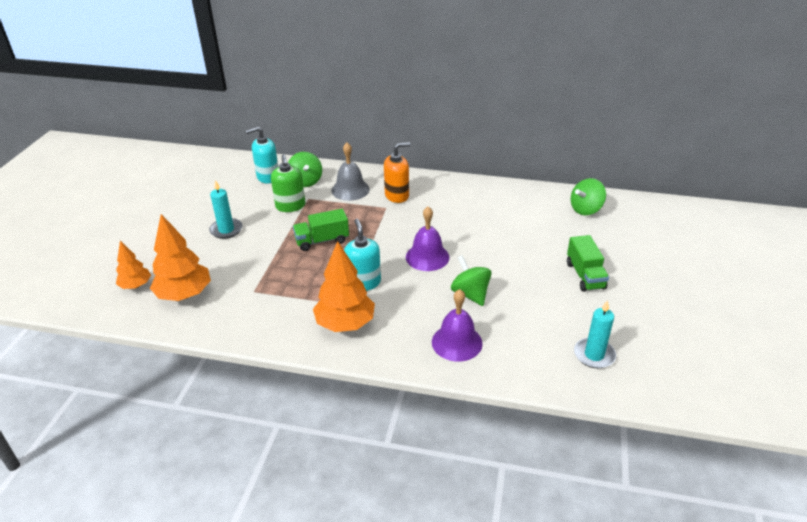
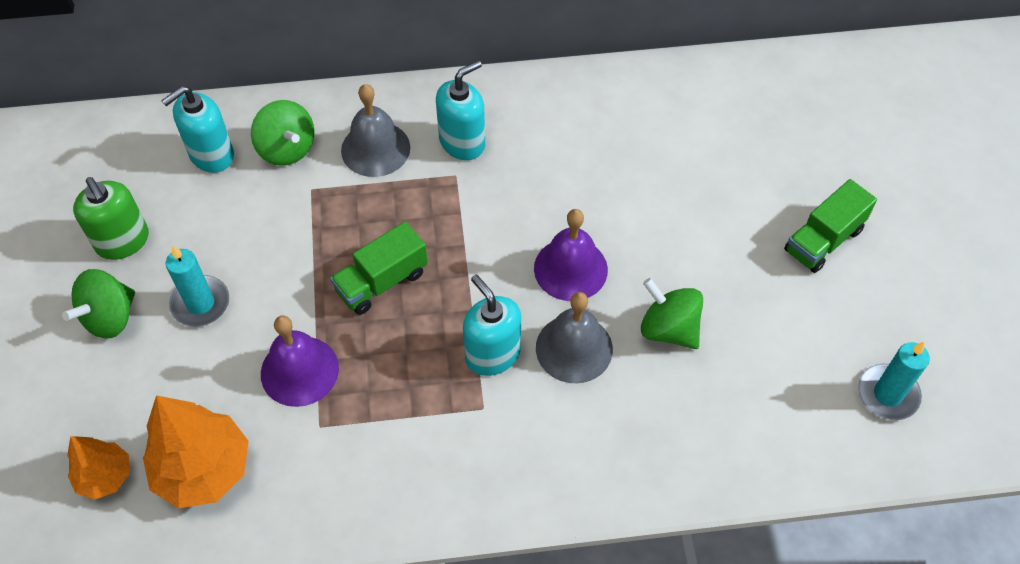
camera: 20 degrees left, 20 degrees up
green soap dispenser [271,155,305,212] -> green soap dispenser moved to [73,177,149,260]
orange tree [313,241,375,332] -> none
orange soap dispenser [384,142,411,203] -> turquoise soap dispenser [436,60,485,160]
purple bell [432,289,483,362] -> purple bell moved to [261,316,339,407]
green truck [567,235,609,292] -> green truck turned 75 degrees clockwise [784,179,877,273]
green spinning top [571,178,606,215] -> green spinning top moved to [62,269,135,338]
none -> grey bell [536,292,613,383]

